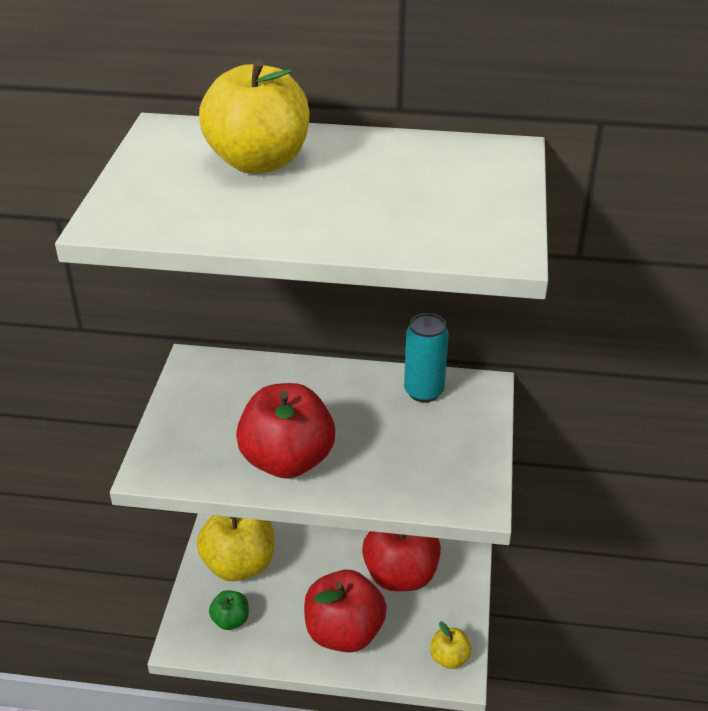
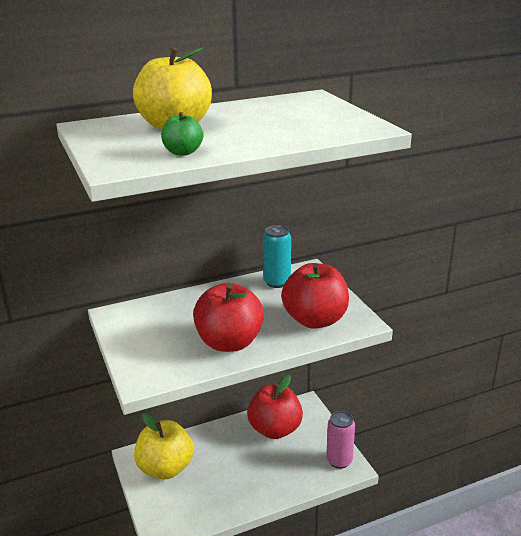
camera: 30 degrees left, 10 degrees down
green apple [209,590,249,630] -> green apple moved to [161,112,203,156]
red apple [304,570,387,652] -> red apple moved to [281,263,349,329]
yellow apple [430,621,472,669] -> pink can [326,411,355,469]

